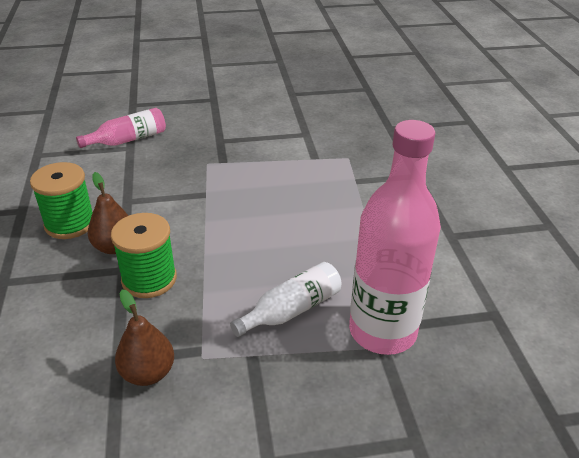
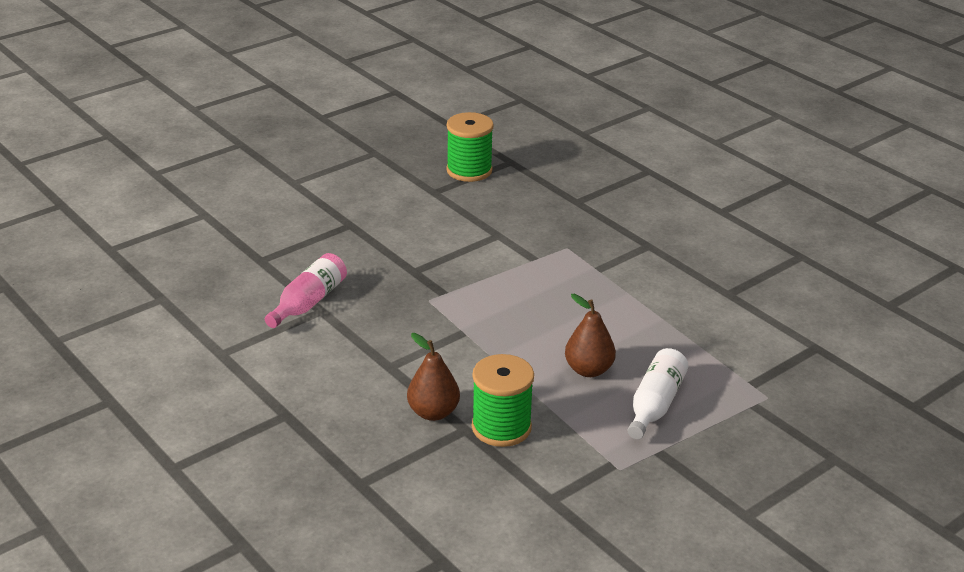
camera: 30 degrees left, 5 degrees down
green spool [30,162,93,239] -> green spool moved to [446,112,494,182]
brown pear [115,289,174,386] -> brown pear moved to [565,294,616,377]
pink bottle [349,120,441,355] -> none

